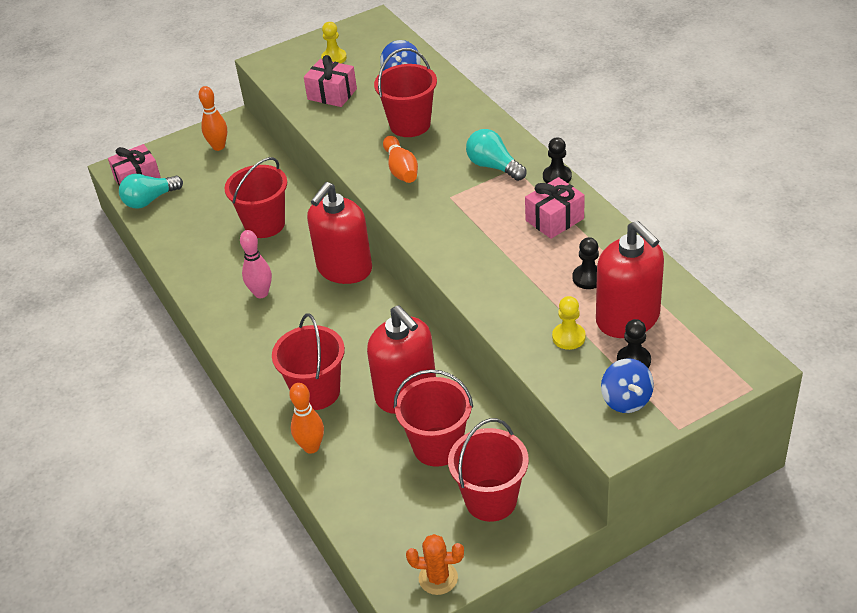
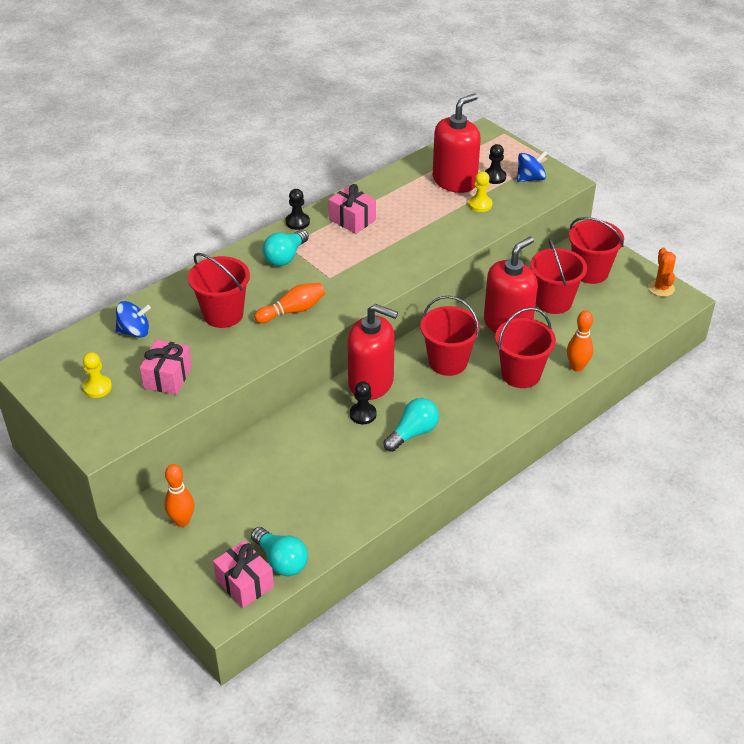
camera: 105 degrees left, 0 degrees up
red bucket [224,157,287,238] -> red bucket moved to [420,296,480,376]
pink bowling pin [240,230,272,298] -> turquoise light bulb [383,398,439,452]
black pawn [573,237,599,289] -> black pawn moved to [350,381,377,424]

